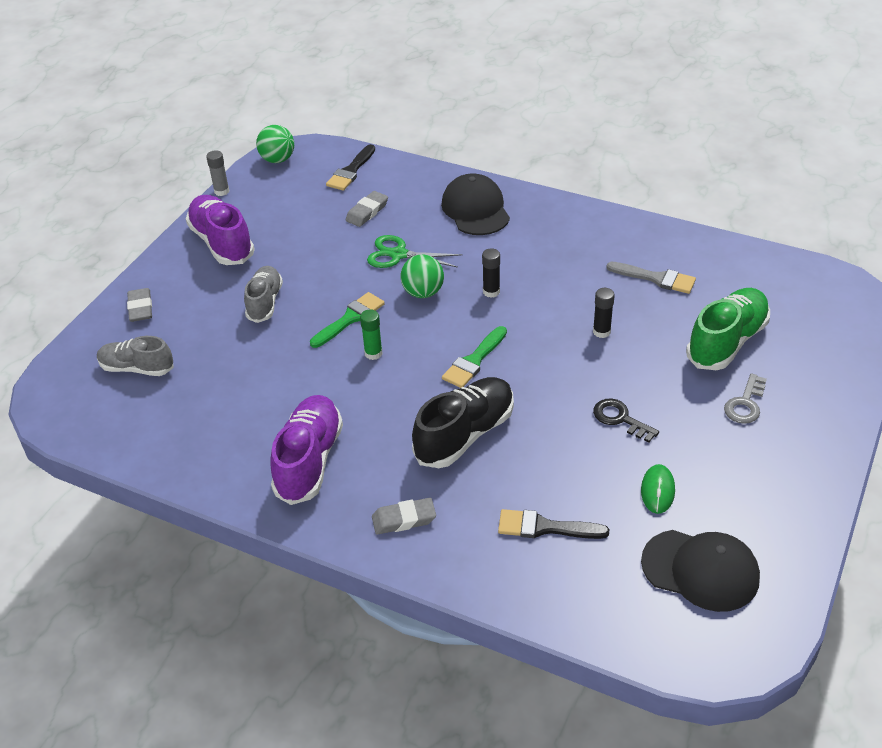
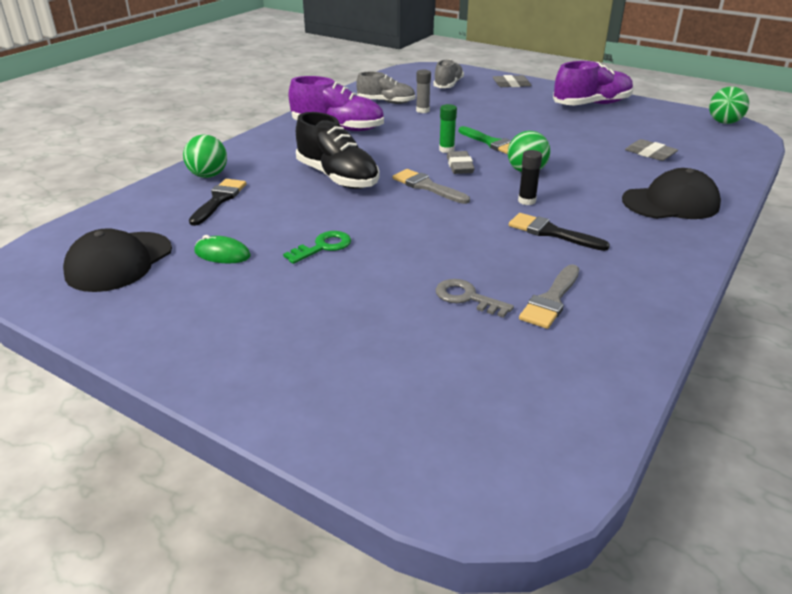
camera: 95 degrees right, 10 degrees down
grey glue stick [206,150,229,196] -> grey glue stick moved to [416,70,431,113]
grey shoe [244,266,283,323] -> grey shoe moved to [356,72,415,104]
black brush [326,144,375,191] -> black brush moved to [509,213,610,251]
green scissors [367,235,463,268] -> none
grey eraser [372,498,436,535] -> grey eraser moved to [447,151,475,174]
green brush [442,326,507,388] -> grey brush [392,169,470,204]
black glue stick [593,288,615,338] -> none
black key [593,399,659,443] -> green key [283,231,351,264]
green shoe [686,288,770,370] -> none
grey key [724,373,767,424] -> grey key moved to [436,279,514,318]
none -> green ball [183,134,227,178]

